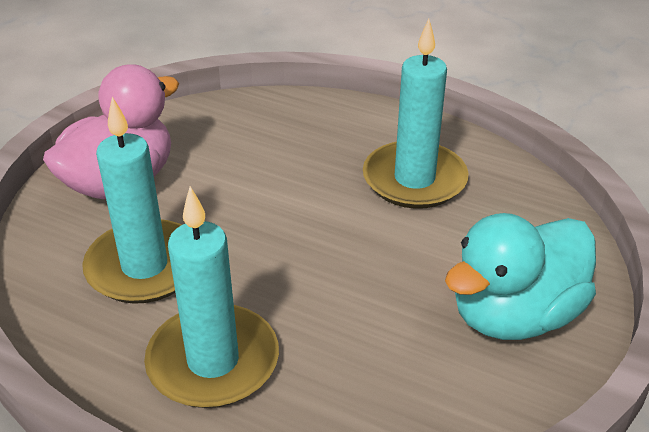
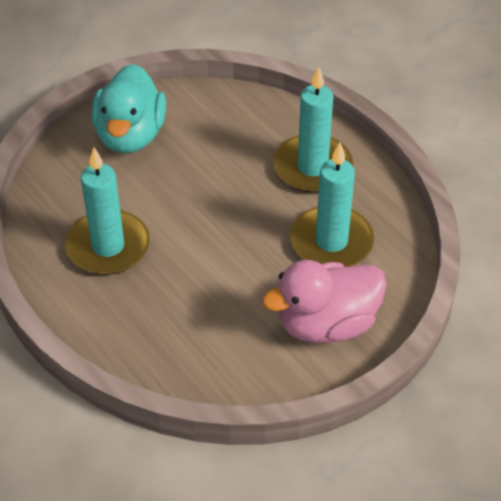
camera: 155 degrees left, 10 degrees up
turquoise duck [445,213,596,340] -> turquoise duck turned 105 degrees clockwise [91,64,166,153]

